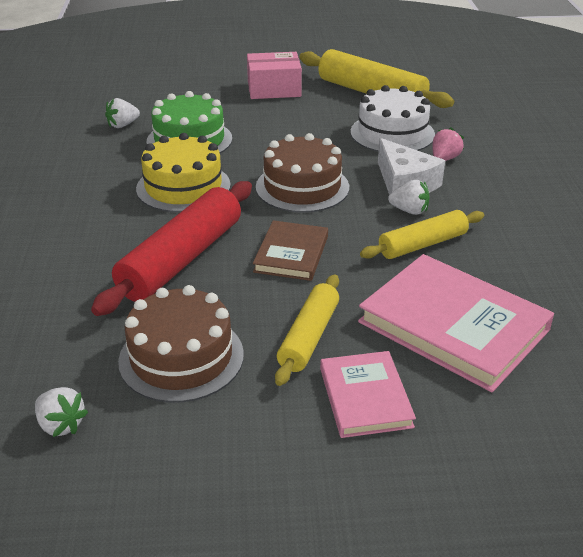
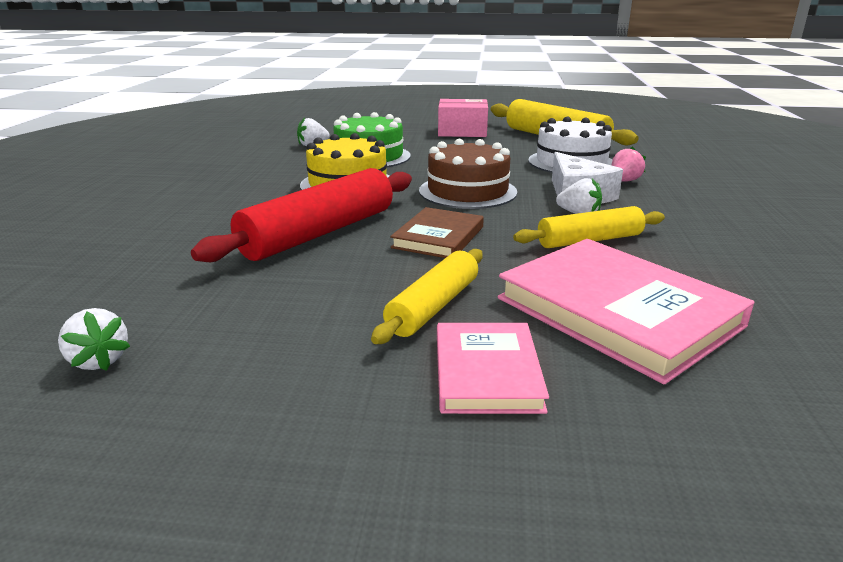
camera: 10 degrees right, 10 degrees down
brown cake [118,285,244,403] -> none

